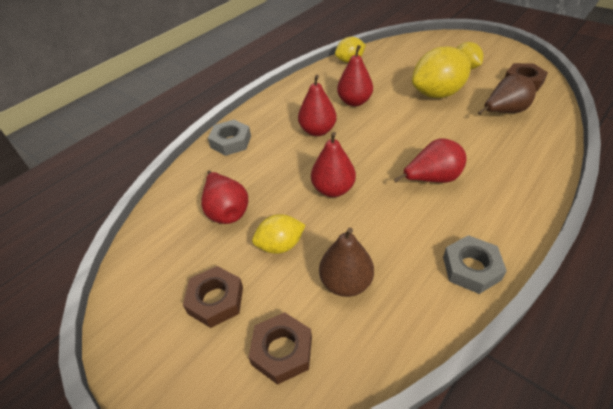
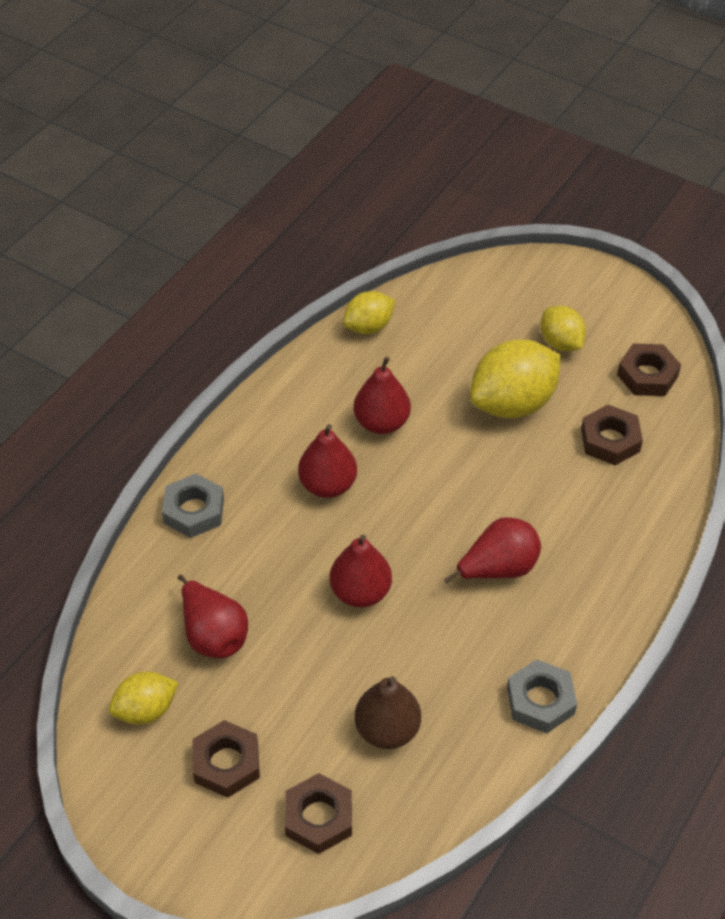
camera: 10 degrees left, 5 degrees up
yellow lemon [252,214,306,254] -> yellow lemon moved to [109,672,179,725]
brown pear [478,74,536,115] -> brown nut [581,404,643,465]

